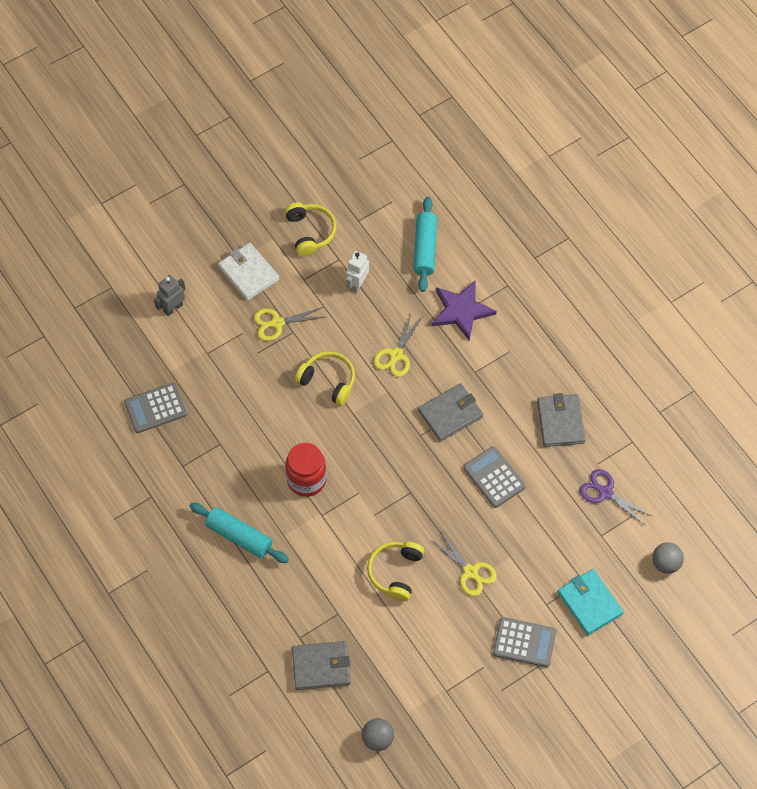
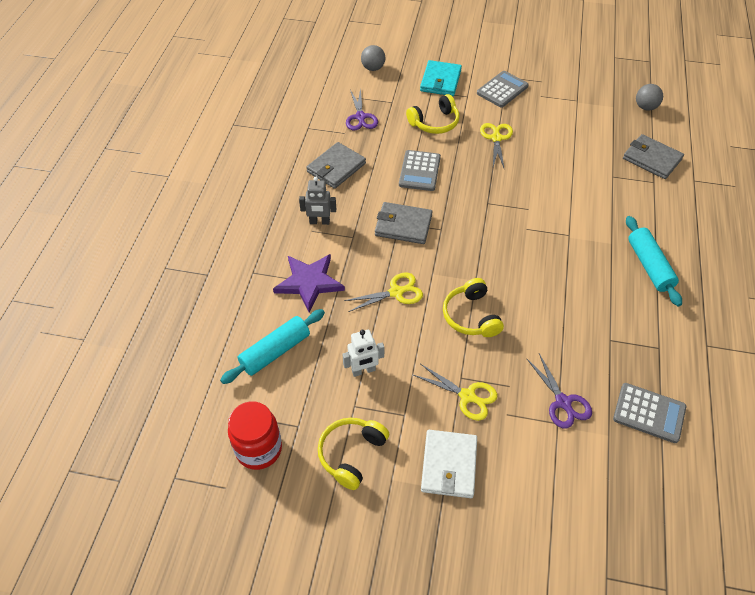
camera: 135 degrees left, 10 degrees down
grey robot [154,275,185,316] -> grey robot moved to [299,177,336,225]
red jar [286,443,326,497] -> red jar moved to [228,401,282,470]
yellow headphones [367,542,424,601] -> yellow headphones moved to [406,94,460,134]
grey calculator [493,617,556,667] -> grey calculator turned 75 degrees clockwise [477,71,529,108]
none -> purple scissors [526,354,592,428]

